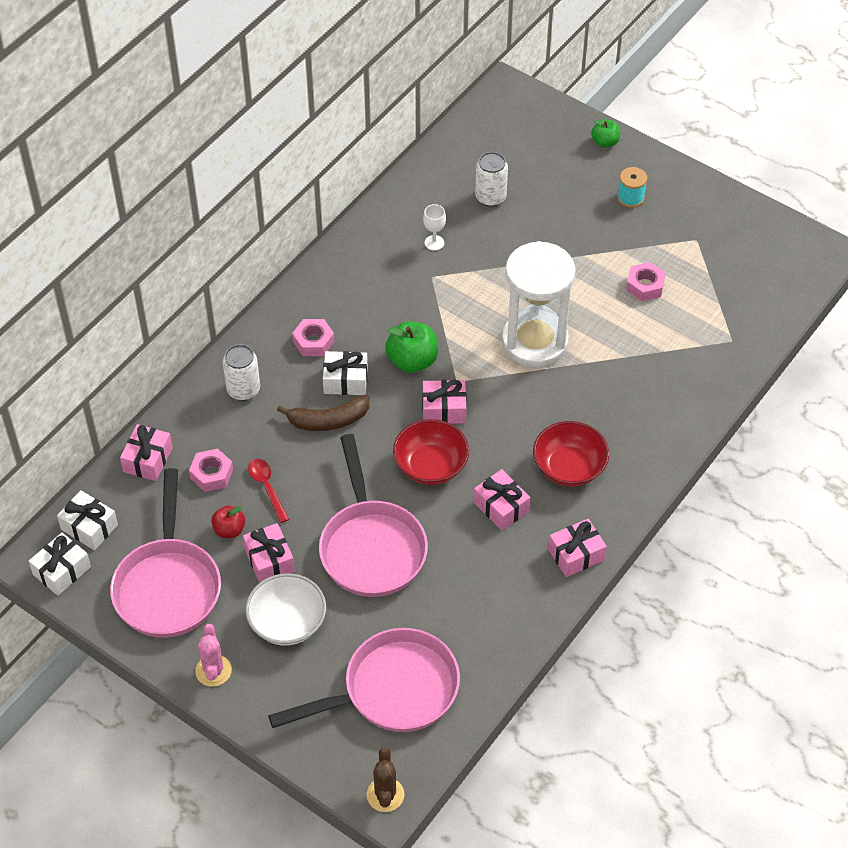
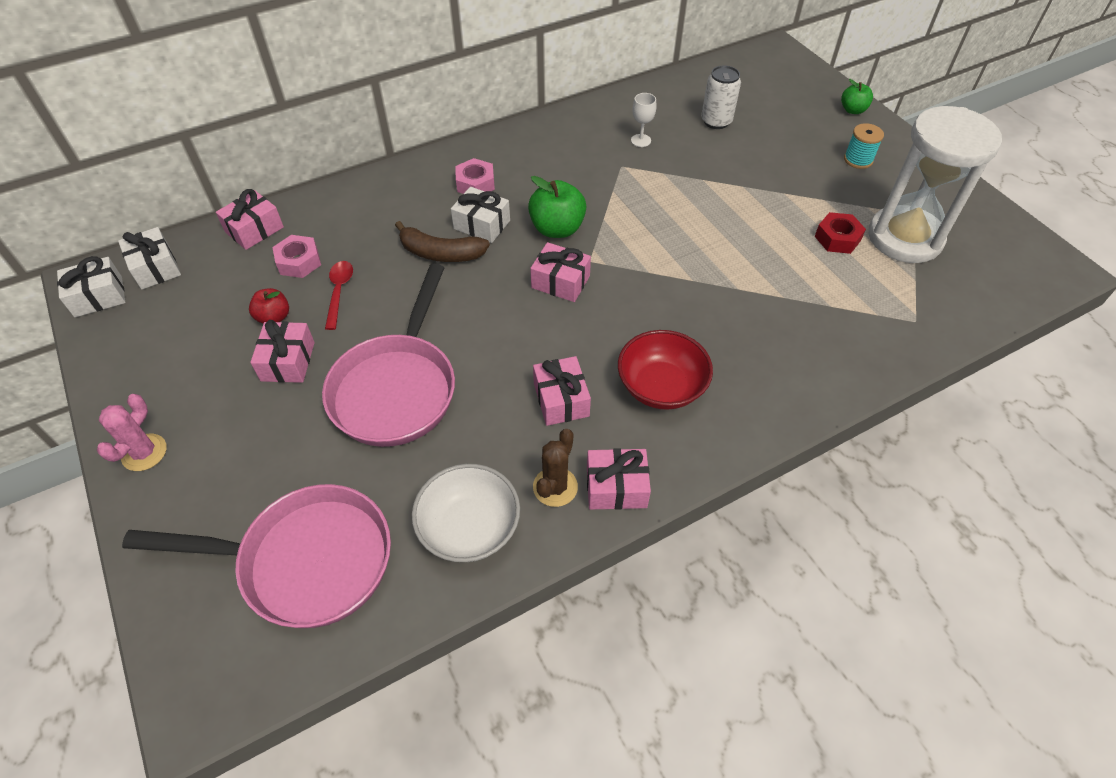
camera: 25 degrees right, 0 degrees up
pink pan [110,468,221,638] -> none
white can [223,344,260,401] -> none
white bowl [246,573,326,645] -> white bowl moved to [412,464,520,562]
brown cactus [367,747,405,812] -> brown cactus moved to [533,429,578,507]
red bowl [393,419,469,485] -> none
white hourglass [502,241,576,368] -> white hourglass moved to [868,106,1002,263]
pink nut [626,262,666,301] -> red nut [815,212,866,254]

